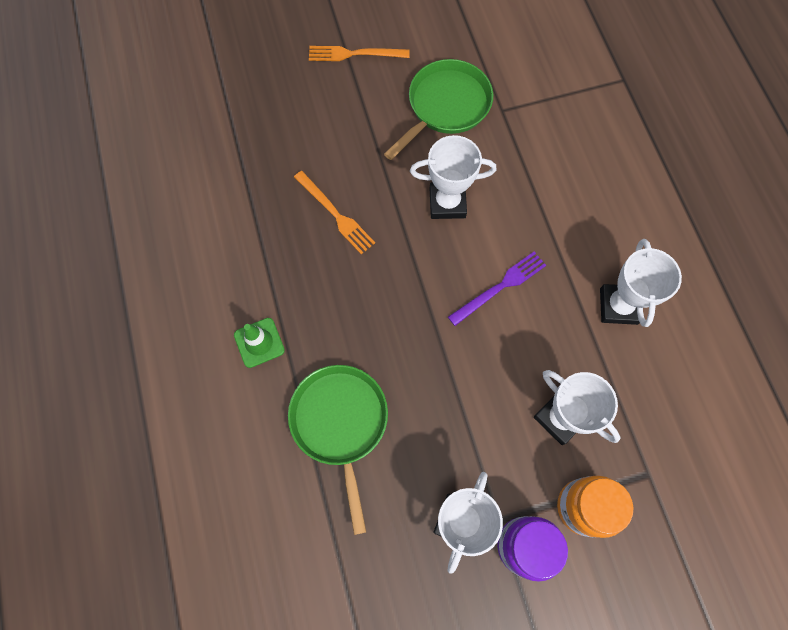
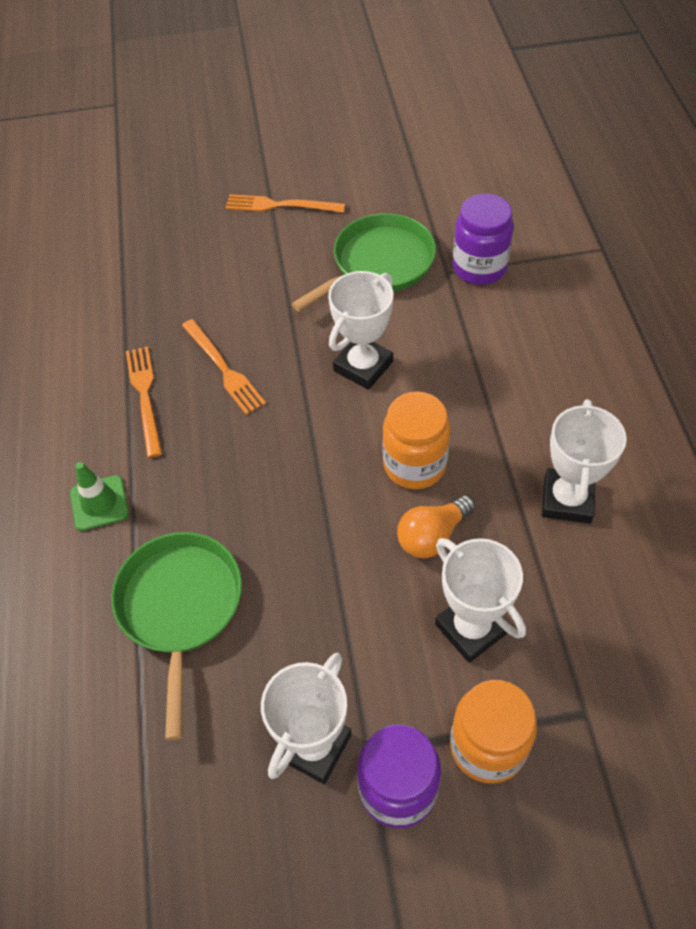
camera: 10 degrees right, 15 degrees down
white trophy [410,135,496,219] -> white trophy turned 60 degrees counterclockwise [328,271,393,390]
purple fork [448,252,546,326] -> orange jar [382,392,450,489]
none -> orange fork [126,346,162,458]
none -> orange light bulb [397,495,475,558]
none -> purple jar [453,194,514,285]

